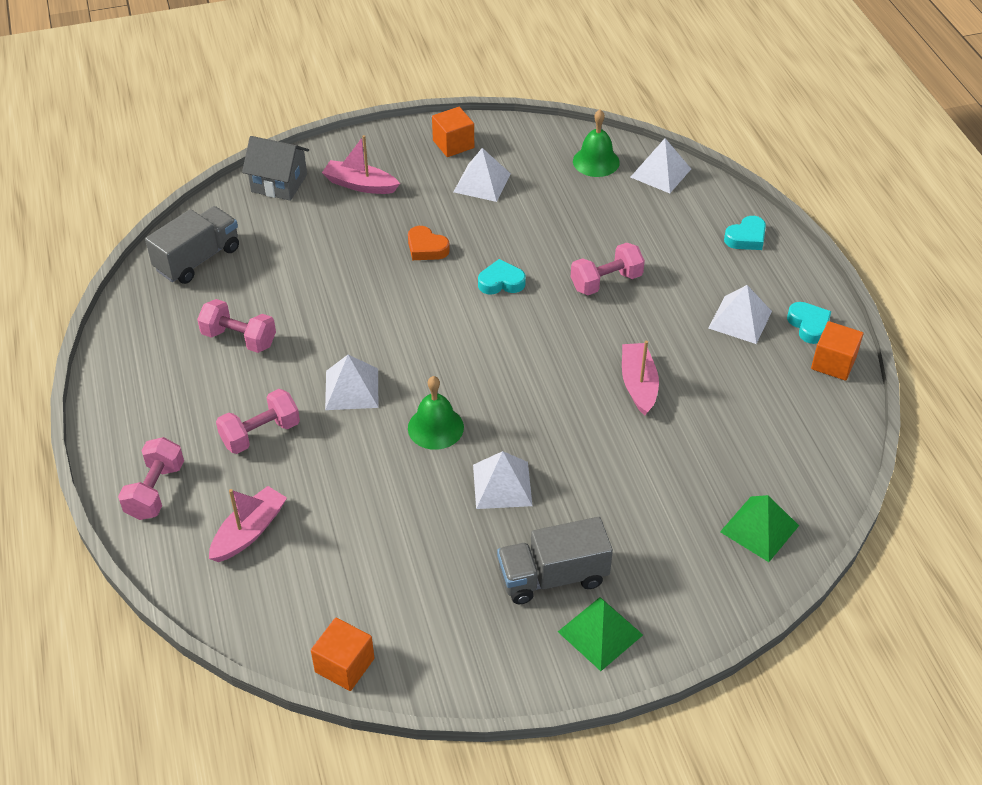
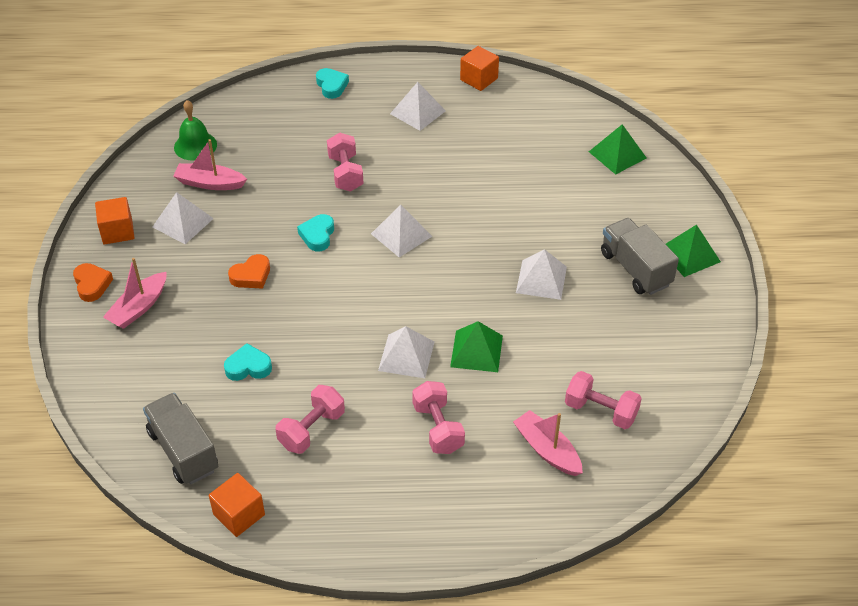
camera: 75 degrees left, 0 degrees up
pink dumbbell [118,437,184,520] -> pink dumbbell moved to [565,371,642,429]
grey house [242,136,309,201] -> none
orange cube [311,618,374,691] -> orange cube moved to [209,473,265,537]
green bell [408,376,464,450] -> none
grey truck [497,517,613,605] -> grey truck turned 150 degrees clockwise [601,218,679,295]
pink boat [622,341,659,416] -> pink boat moved to [173,139,247,190]
white pyramid [631,138,691,193] -> white pyramid moved to [371,205,432,257]
turquoise heart [787,302,832,344] -> turquoise heart moved to [224,343,272,381]
none -> orange heart [73,263,113,302]
none -> green pyramid [450,321,503,372]

